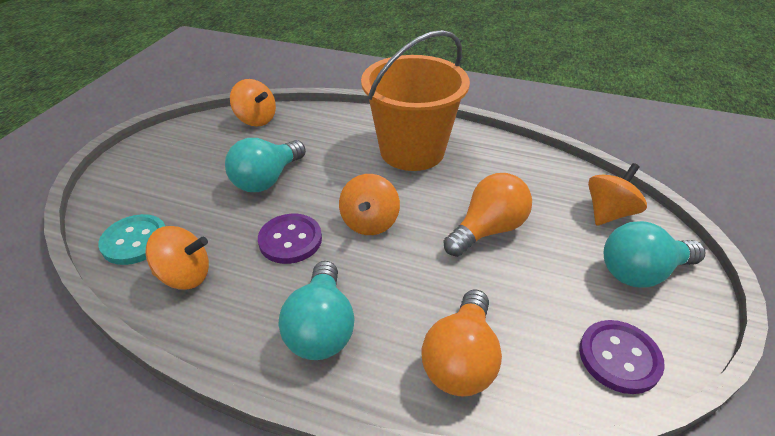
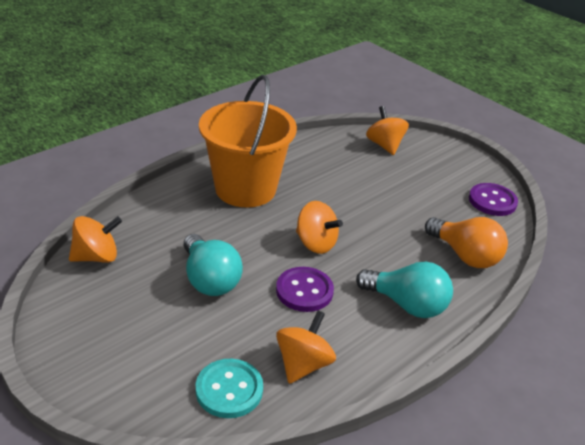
camera: 65 degrees left, 5 degrees down
orange light bulb [443,173,532,257] -> none
turquoise light bulb [604,221,706,287] -> none

